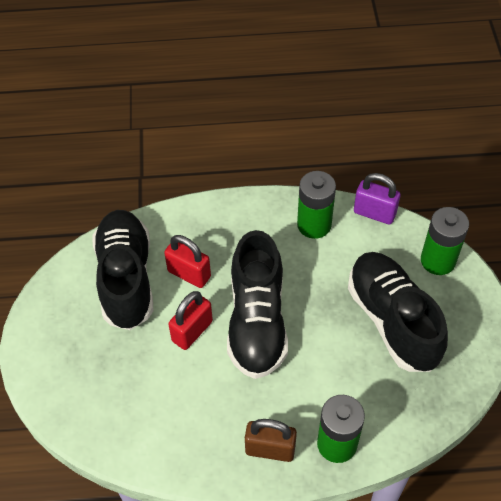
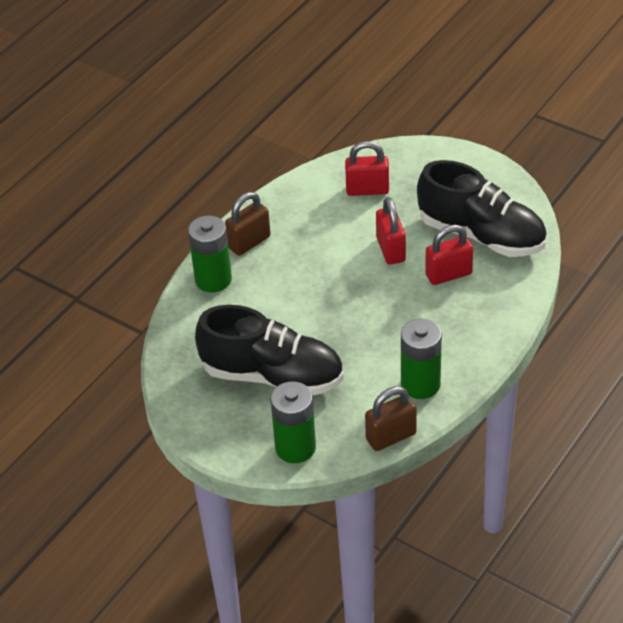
camera: 130 degrees right, 10 degrees down
black shoe [227,230,288,379] -> none
purple padlock [354,173,401,224] -> brown padlock [365,386,417,451]
none -> red padlock [345,141,389,196]

